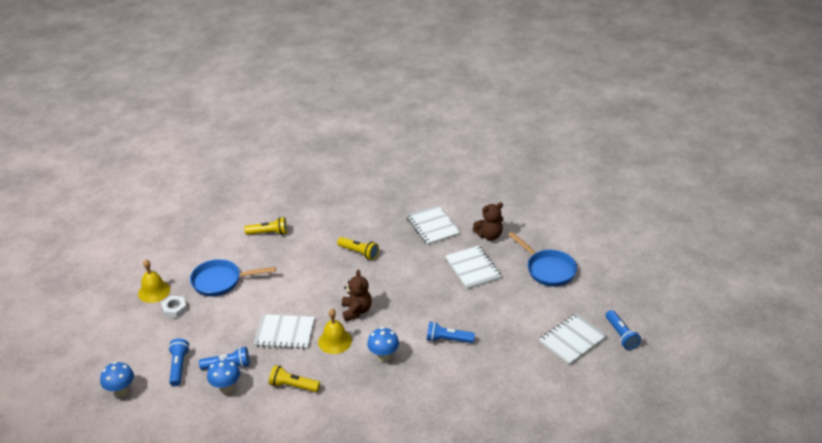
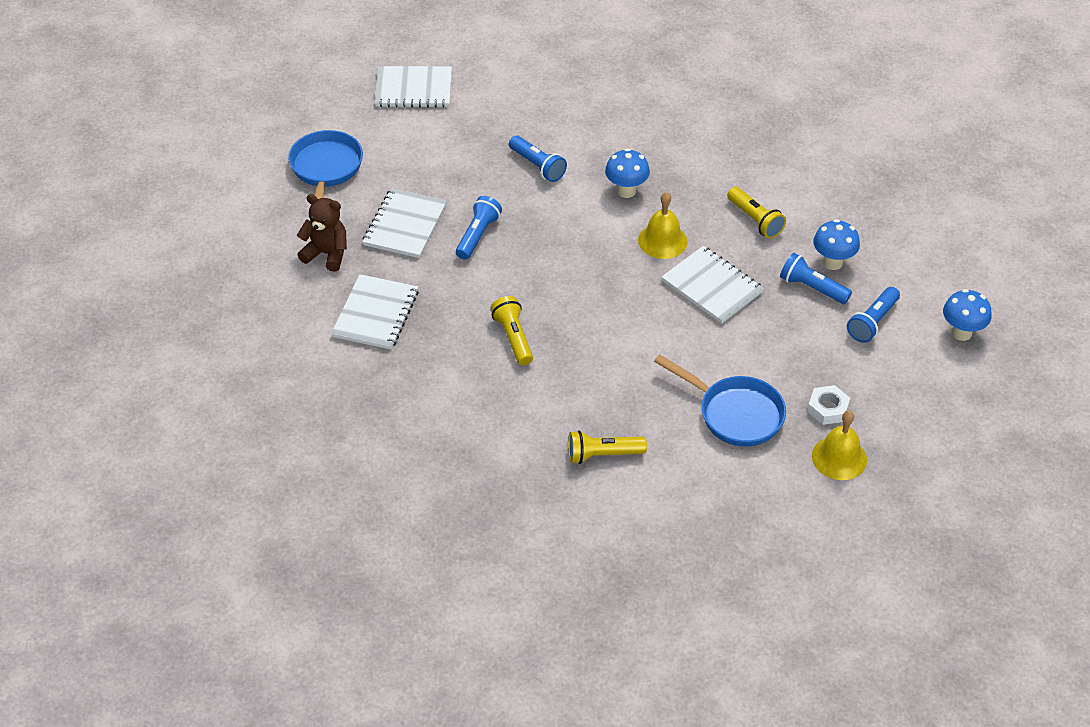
camera: 140 degrees left, 10 degrees up
yellow flashlight [244,217,287,235] -> yellow flashlight turned 45 degrees counterclockwise [568,430,647,464]
brown teddy bear [342,270,372,321] -> none
blue flashlight [606,310,641,350] -> blue flashlight moved to [456,196,502,260]

